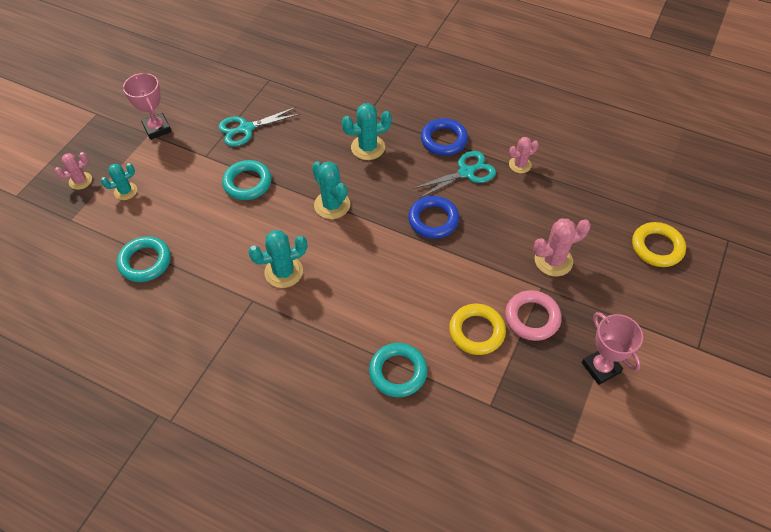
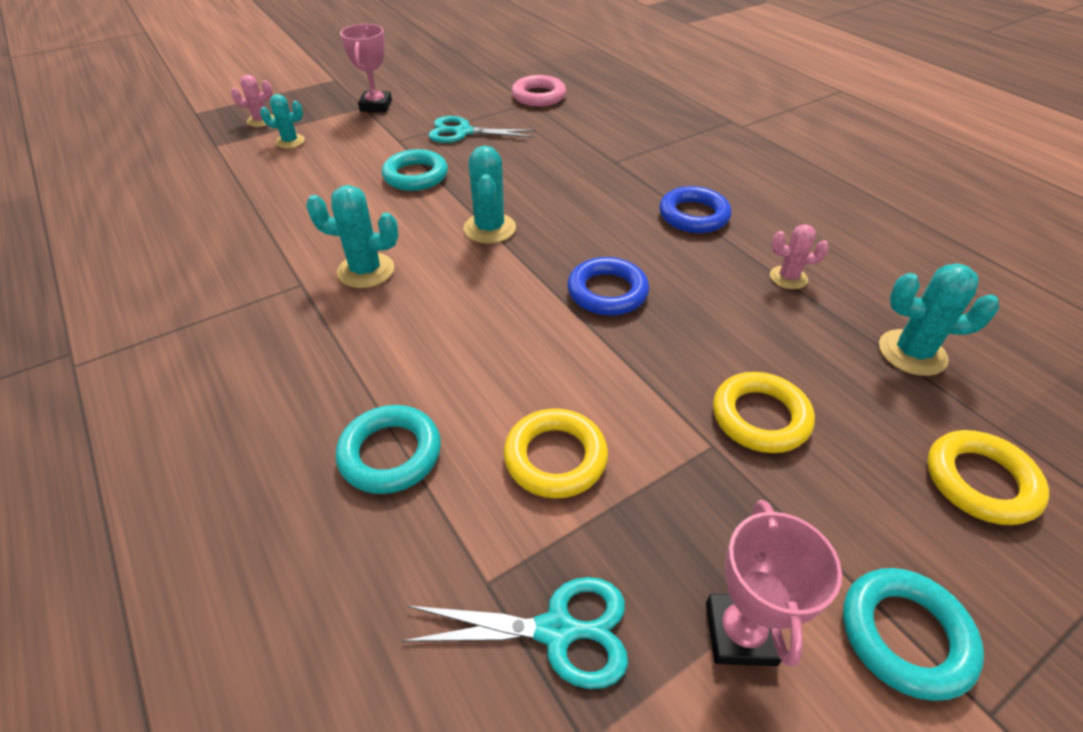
camera: 30 degrees right, 10 degrees down
turquoise ring [117,236,171,282] -> turquoise ring moved to [843,568,984,701]
turquoise cactus [342,103,392,160] -> turquoise cactus moved to [879,263,999,376]
turquoise scissors [413,151,496,199] -> turquoise scissors moved to [402,577,628,689]
pink ring [505,290,562,341] -> pink ring moved to [512,75,566,106]
pink cactus [533,219,591,277] -> yellow ring [713,372,815,453]

